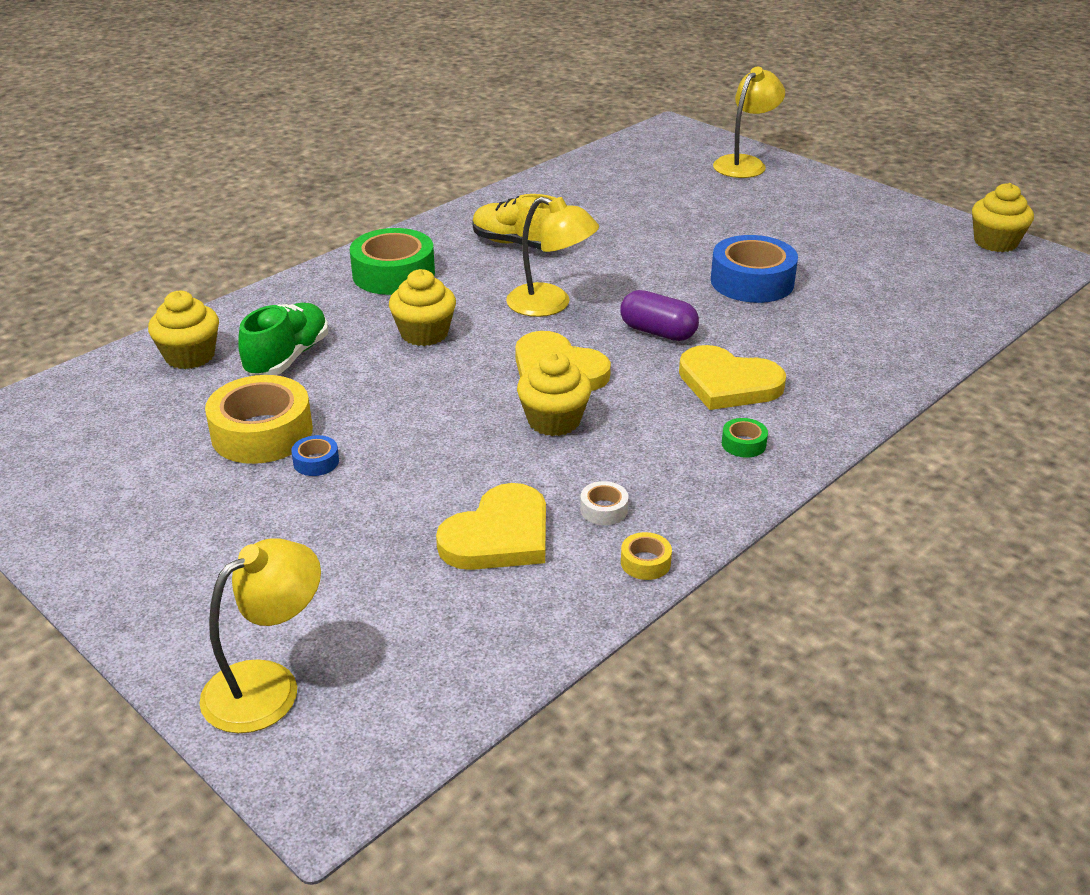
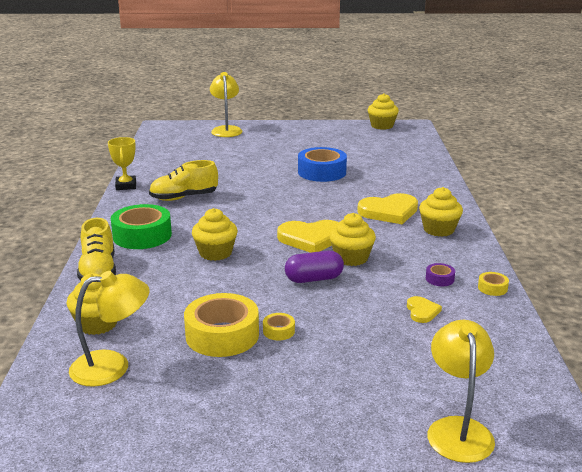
camera: 45 degrees left, 10 degrees down
green shoe [238,303,328,376] -> none
blue tape [291,435,339,476] -> yellow tape [263,313,295,341]
yellow heart [436,483,546,570] -> yellow heart [407,296,442,323], size x0.51
yellow lamp [506,197,599,317] -> yellow lamp moved to [69,271,150,387]
white tape [580,481,629,525] -> purple tape [426,263,455,286]
purple capsule [620,290,699,341] -> purple capsule moved to [285,251,344,283]
green tape [722,418,768,458] -> yellow cupcake [419,187,463,237]
none -> yellow shoe [77,218,116,280]
none -> yellow trophy [108,137,136,190]

